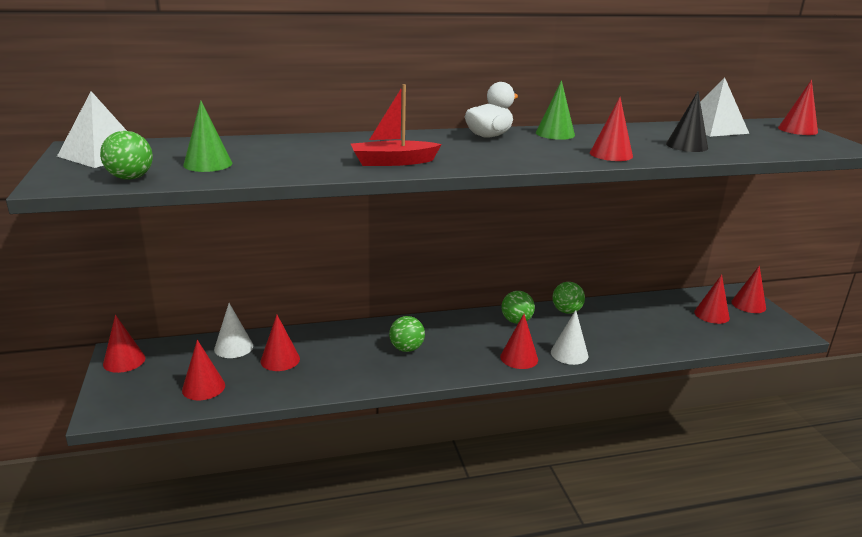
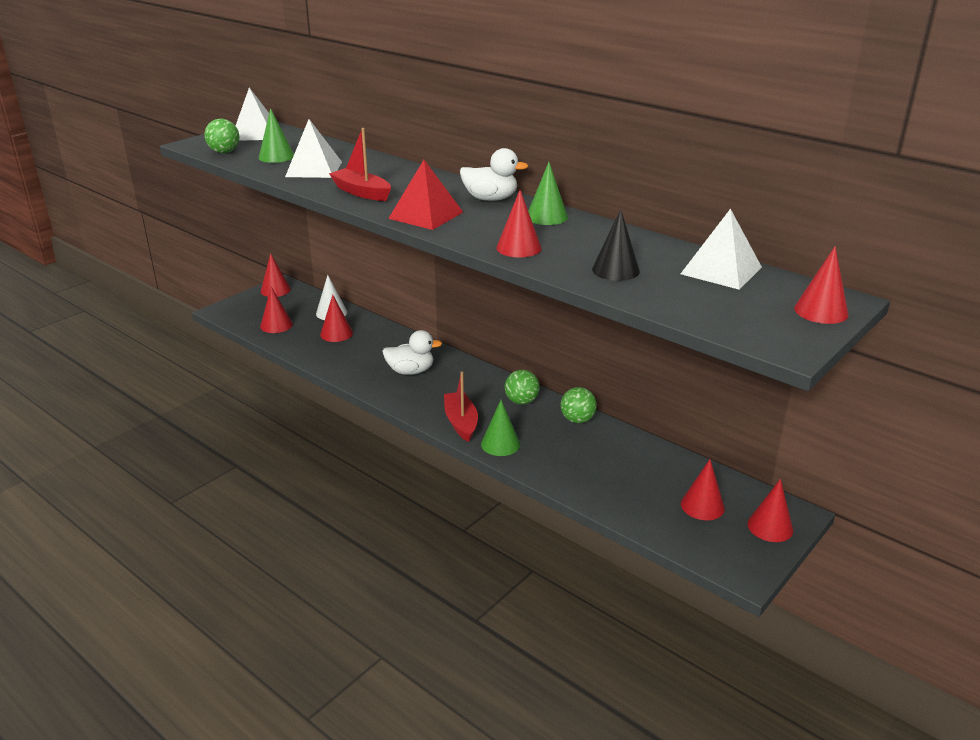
camera: 55 degrees right, 5 degrees up
green ball [389,316,425,352] -> white duck [382,330,442,375]
red cone [500,314,538,369] -> red boat [444,371,478,442]
white cone [551,310,588,365] -> green cone [481,400,520,456]
none -> white pyramid [285,119,342,178]
none -> red pyramid [388,160,463,230]

